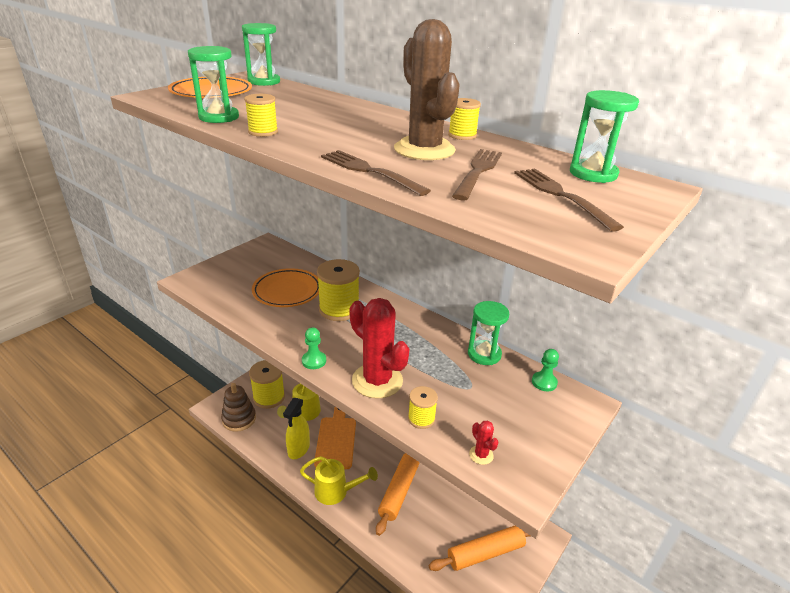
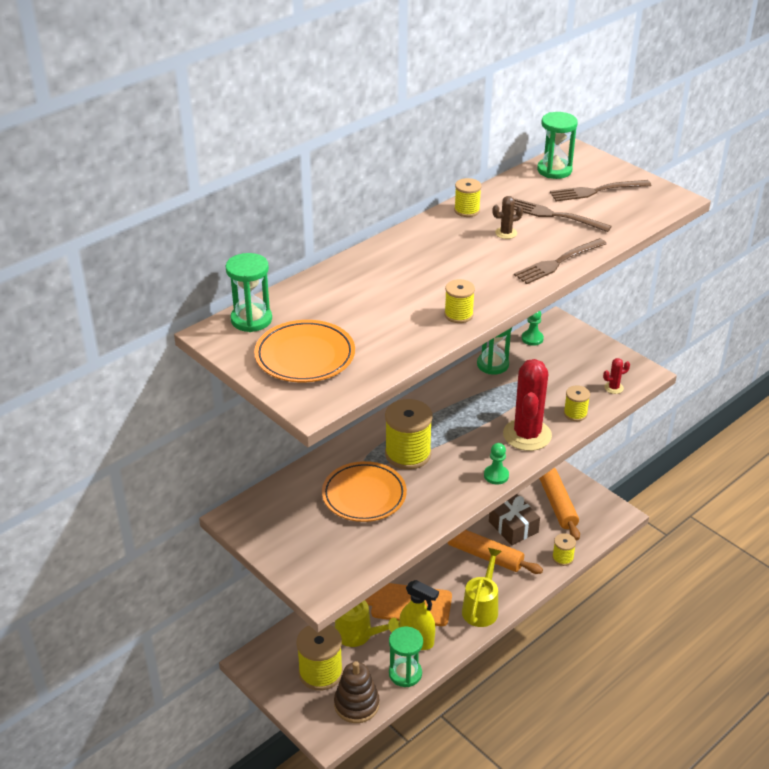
camera: 80 degrees left, 5 degrees up
green hourglass [188,46,239,123] -> green hourglass moved to [389,626,423,687]
red cactus [349,298,409,399] -> red cactus turned 45 degrees counterclockwise [503,359,552,451]
brown cactus [394,19,460,160] -> brown cactus [492,196,523,239], size x0.41
none -> brown gift [489,494,540,545]
none -> yellow spool [552,533,576,566]

